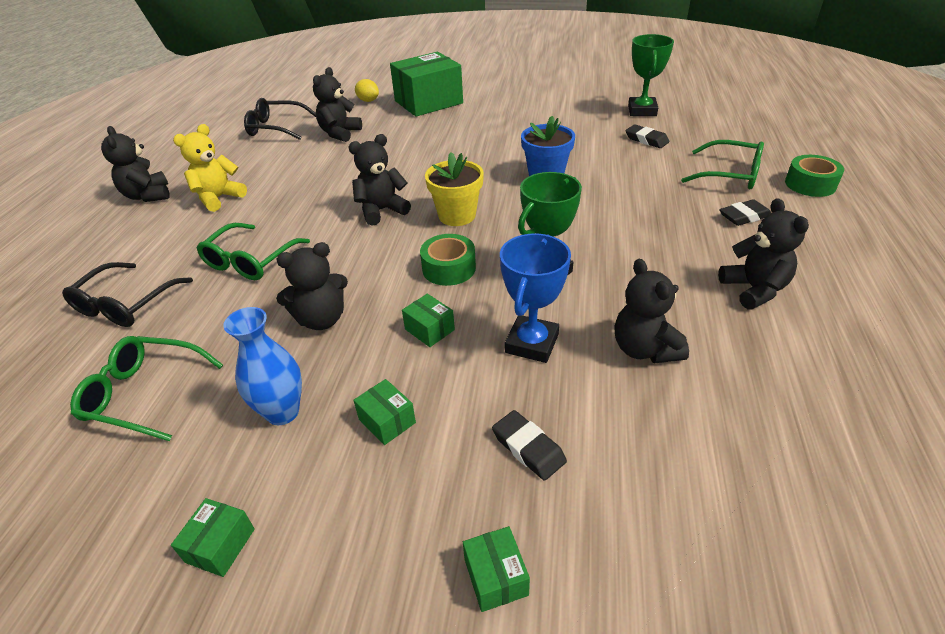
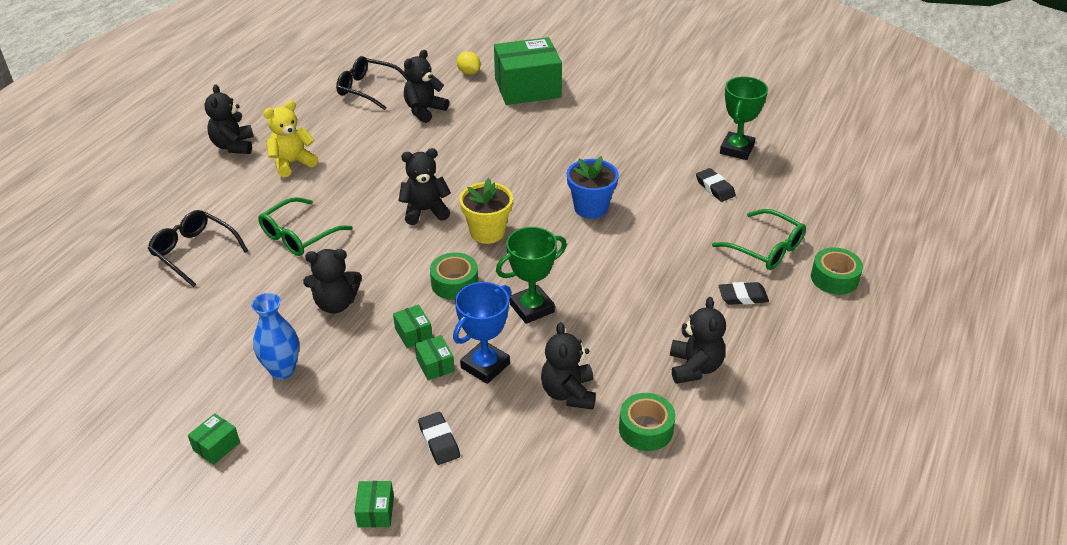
camera: 15 degrees right, 0 degrees up
black glasses [62,262,193,327] -> black glasses turned 90 degrees clockwise [148,210,248,287]
green glasses [70,336,223,441] -> none
green box [354,379,416,445] -> green box moved to [415,335,455,381]
none -> green tape [619,393,676,451]

